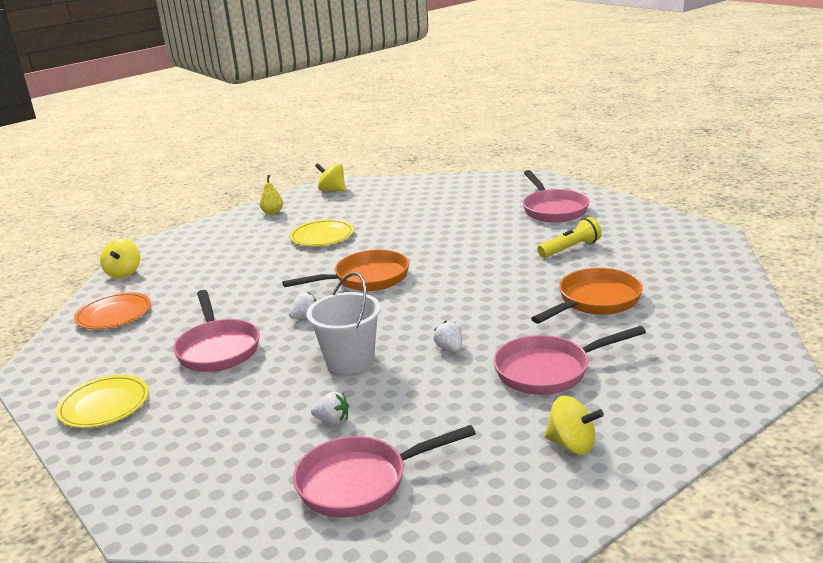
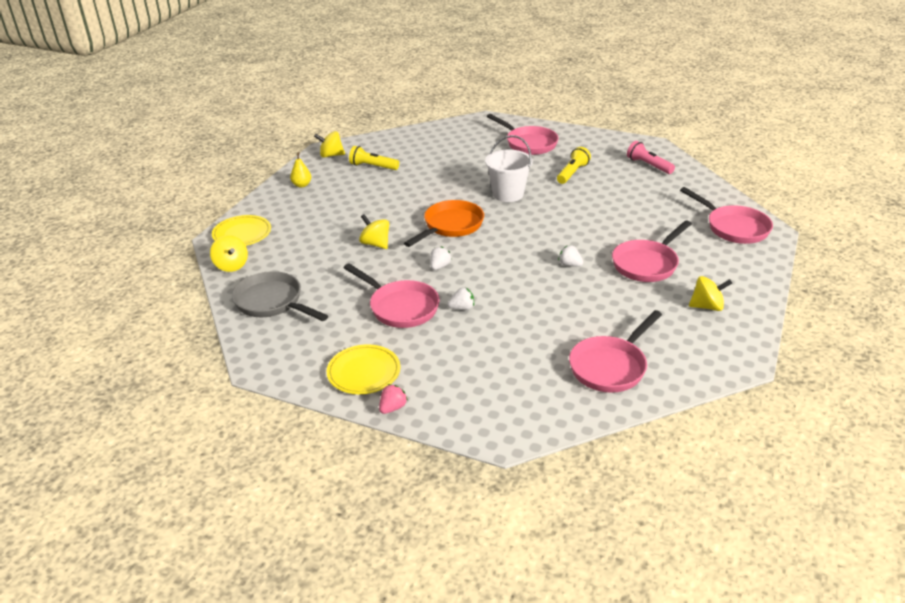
camera: 30 degrees left, 10 degrees up
orange plate [74,292,151,329] -> grey pan [232,271,328,321]
yellow plate [290,219,354,246] -> yellow plate moved to [212,215,271,246]
white bucket [307,272,381,374] -> white bucket moved to [485,135,533,202]
white strawberry [311,391,349,425] -> white strawberry moved to [447,287,474,310]
orange pan [531,268,643,323] -> none
none -> yellow flashlight [349,146,399,170]
none -> yellow spinning top [359,214,389,249]
none -> pink strawberry [379,384,408,414]
none -> pink flashlight [627,141,675,174]
none -> pink pan [680,187,773,244]

